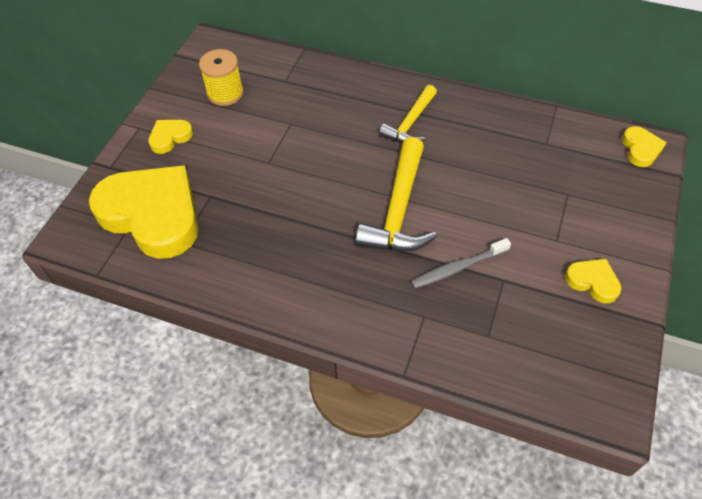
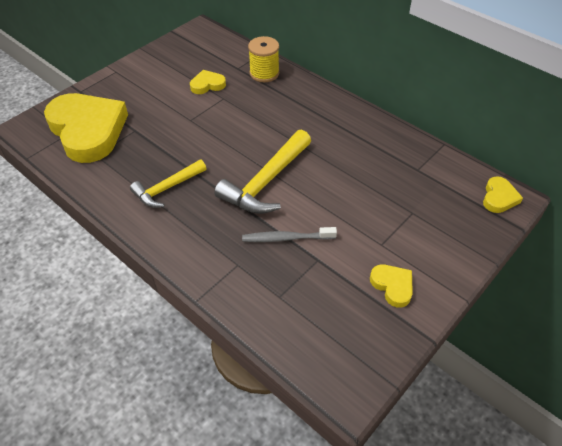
camera: 20 degrees right, 5 degrees down
yellow heart [148,120,193,154] -> yellow heart moved to [190,70,226,94]
yellow spool [199,49,244,106] -> yellow spool moved to [248,36,279,82]
yellow hammer [379,85,437,143] -> yellow hammer moved to [130,160,206,208]

